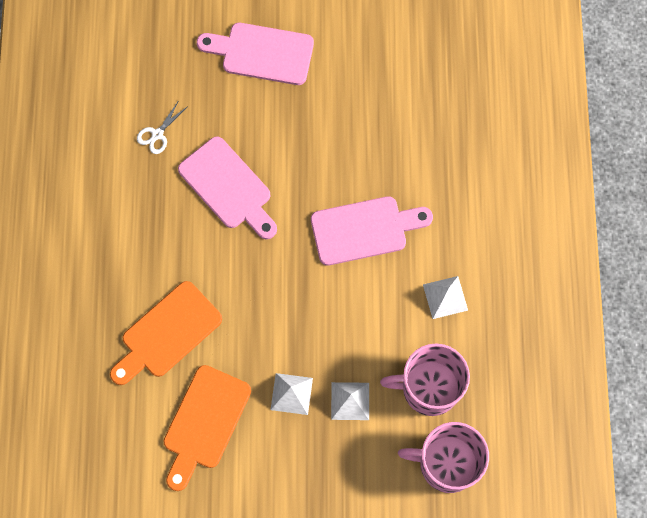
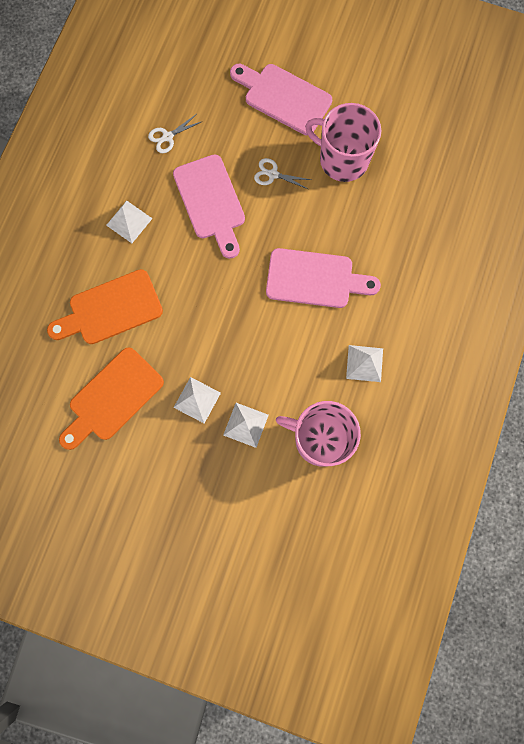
camera: 20 degrees right, 5 degrees up
pink mug [398,422,489,493] -> pink mug moved to [305,103,381,182]
none -> white pyramid [106,201,153,243]
none -> white scissors [254,158,311,189]

